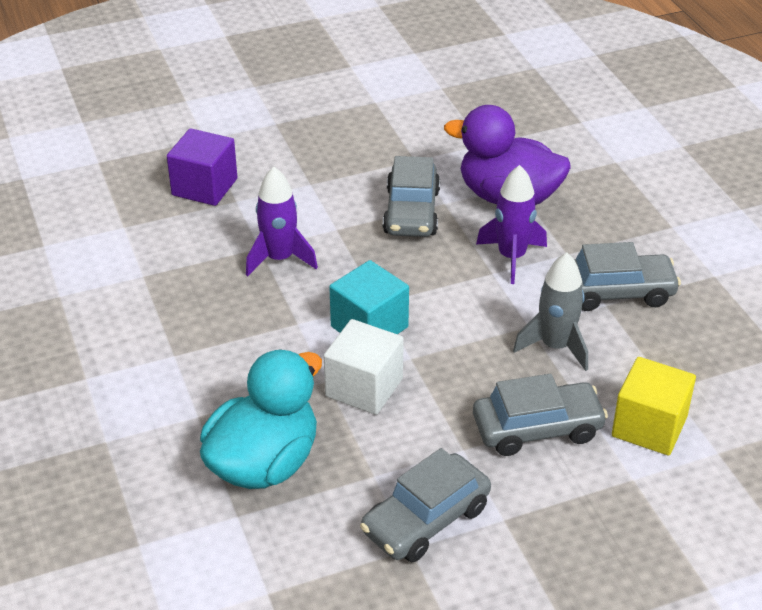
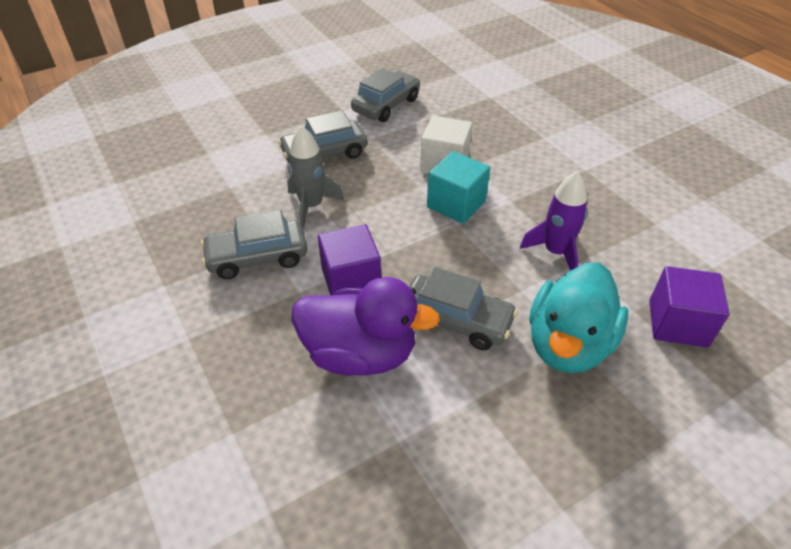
camera: 170 degrees right, 5 degrees up
turquoise duck [200,349,322,489] -> turquoise duck moved to [529,263,628,373]
grey car [383,156,440,237] -> grey car turned 120 degrees clockwise [409,267,518,350]
purple rocket [476,165,547,284] -> purple cube [318,224,381,295]
yellow cube [612,357,696,456] -> none

